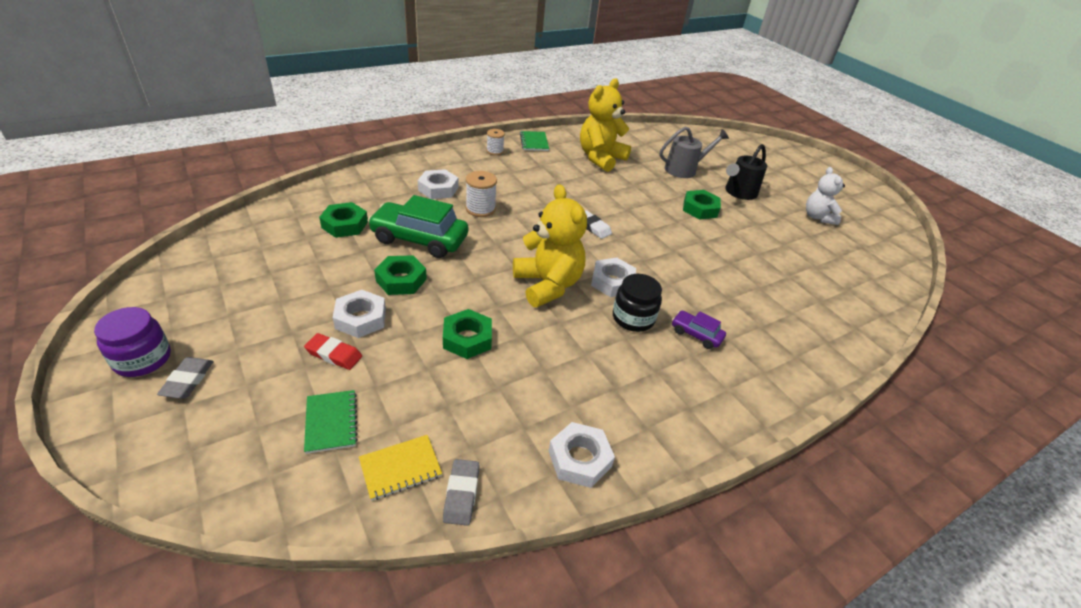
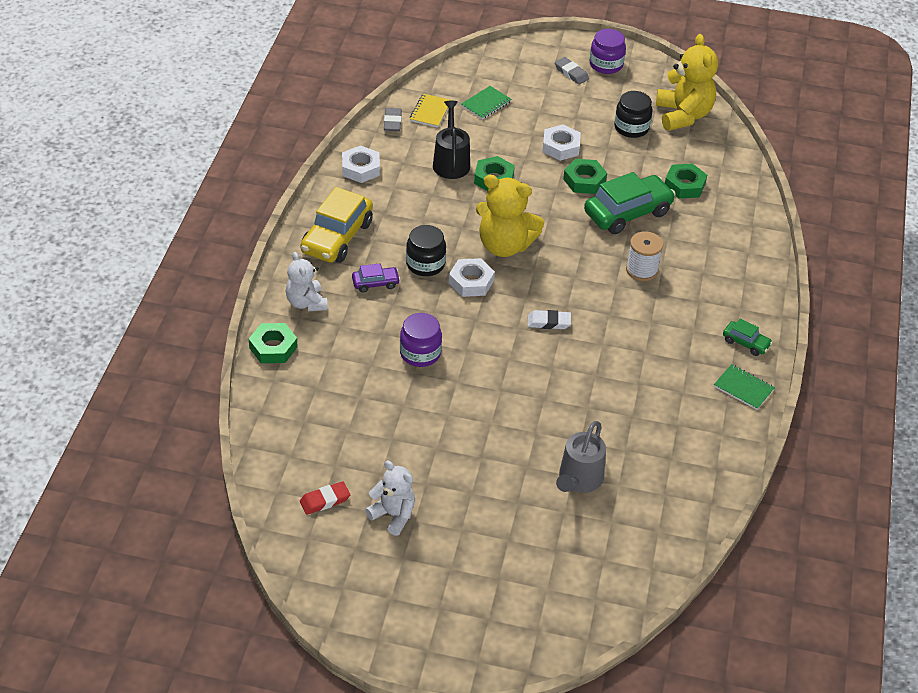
camera: 135 degrees right, 5 degrees up
red eraser [304,333,362,370] -> red eraser moved to [300,481,350,515]
green notebook [304,390,358,454] -> green notebook turned 75 degrees counterclockwise [461,86,511,120]
white nut [418,169,458,199] -> none
grey eraser [443,459,480,526] -> grey eraser turned 45 degrees clockwise [384,108,402,131]
white spool [487,129,505,155] -> green car [723,319,773,356]
yellow teddy bear [580,78,631,172] -> yellow teddy bear moved to [656,34,718,131]
green nut [683,190,721,219] -> green nut moved to [249,323,298,363]
black watering can [725,144,767,200] -> black watering can moved to [433,101,470,179]
none -> white teddy bear [286,252,328,311]
none -> yellow car [301,187,373,263]
none -> purple jar [400,313,442,367]
none -> black jar [614,91,653,138]

